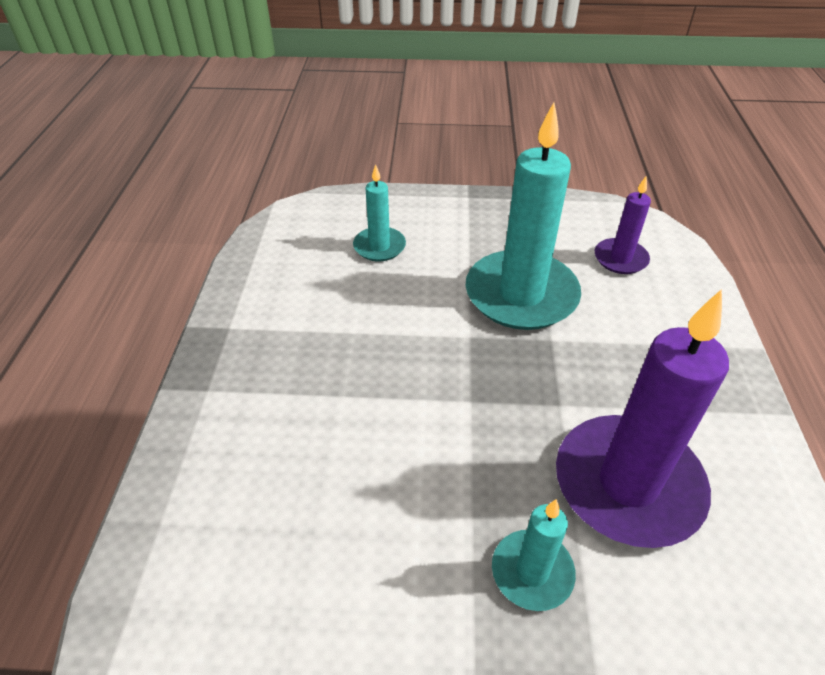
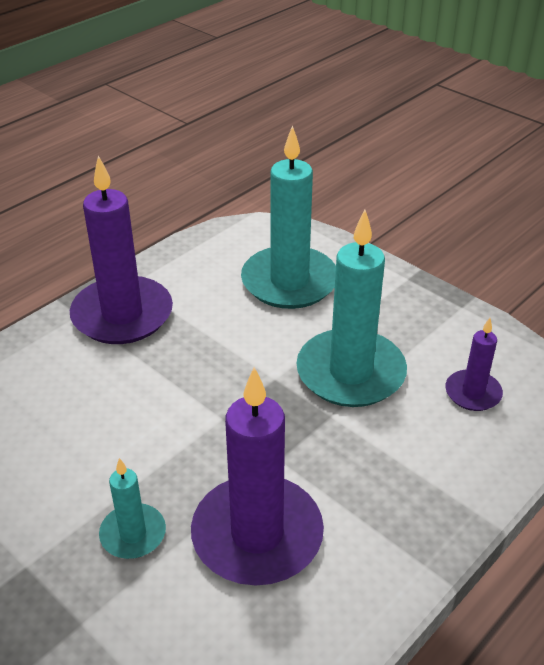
camera: 40 degrees right, 5 degrees down
turquoise candle [353,164,406,261] -> turquoise candle [241,125,336,309], size x1.99
none -> purple candle [70,156,173,344]

